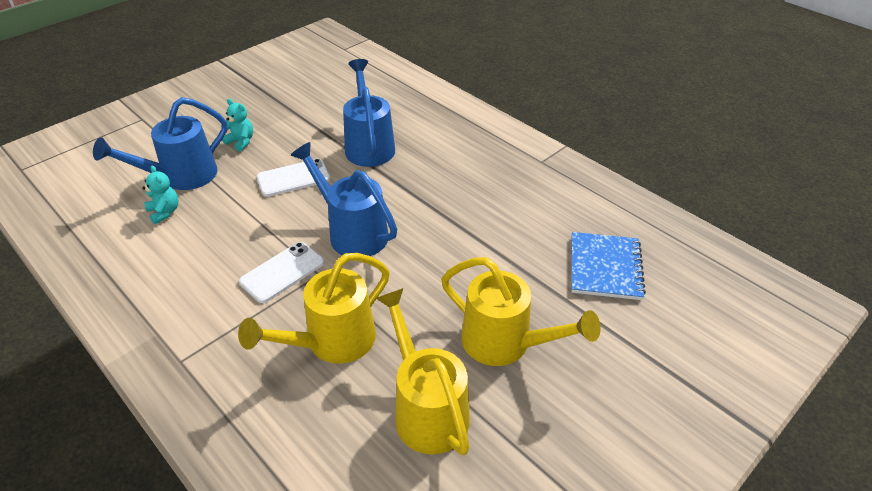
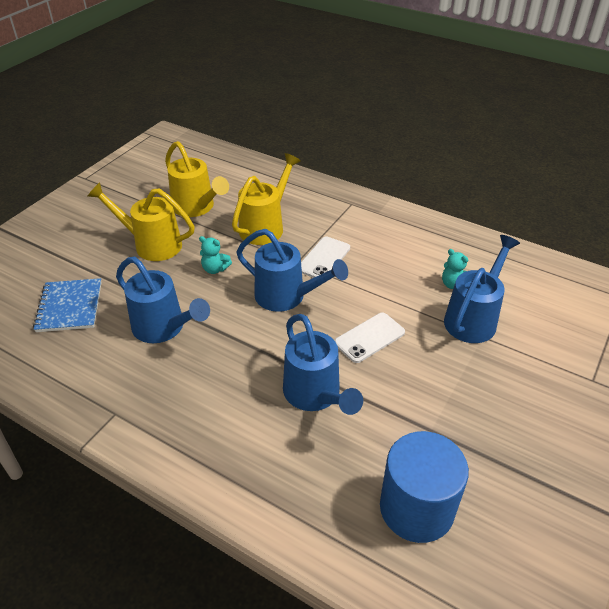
camera: 165 degrees right, 0 degrees up
turquoise teddy bear [222,99,253,152] -> turquoise teddy bear moved to [199,236,232,274]
none -> blue watering can [116,257,210,343]
none -> blue cylinder [380,431,469,543]

